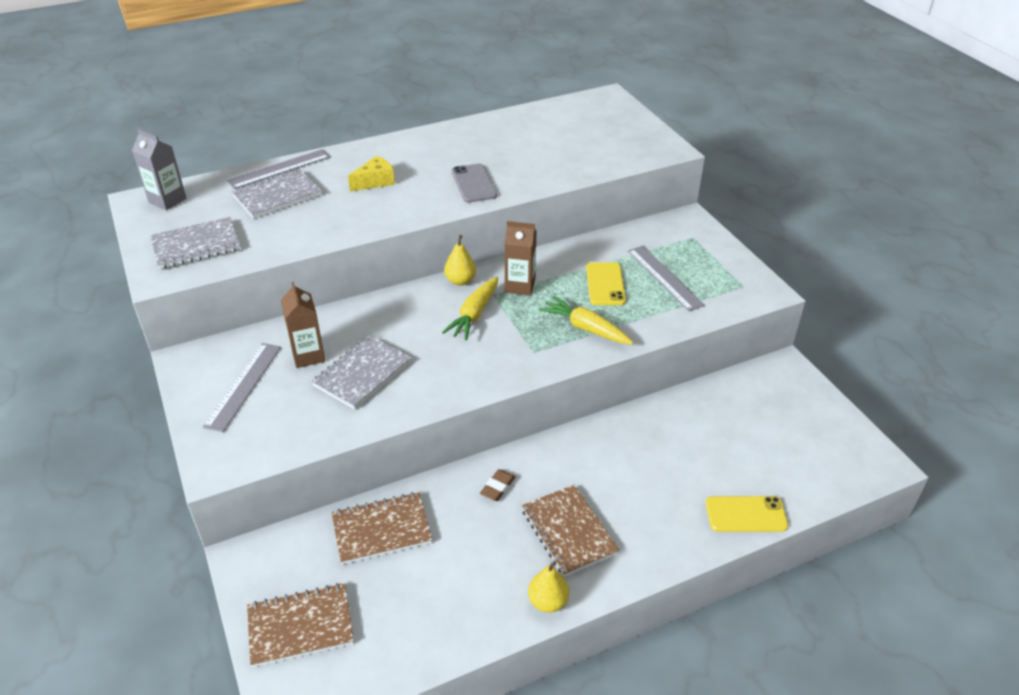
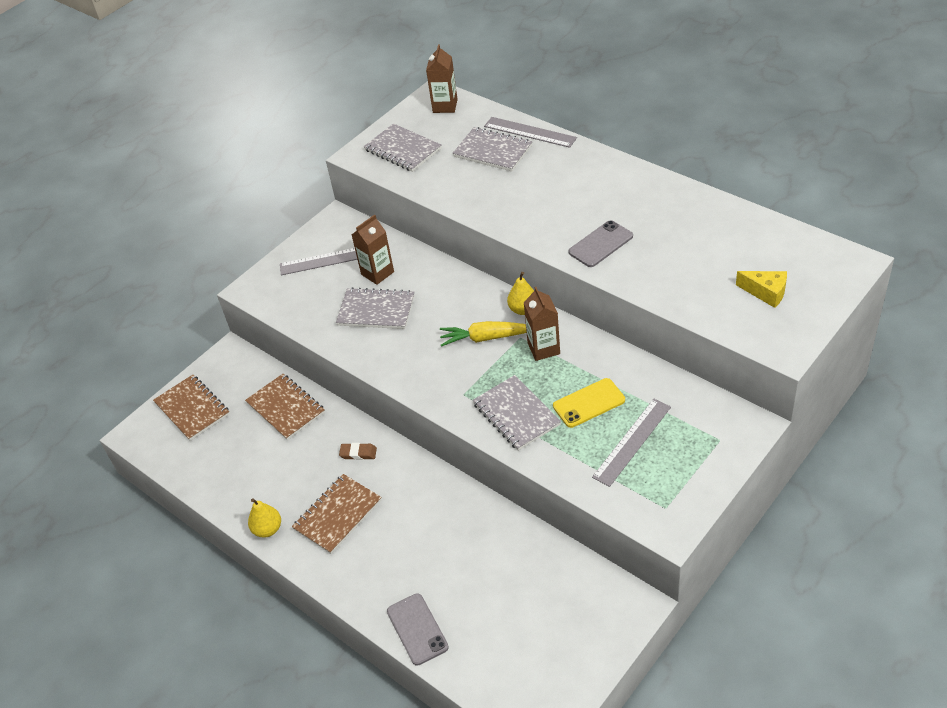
camera: 70 degrees right, 5 degrees up
grey carton [132,129,186,210] -> brown carton [426,44,458,113]
yellow cheese [348,156,395,191] -> yellow cheese moved to [736,271,787,308]
yellow carrot [539,296,633,344] -> grey notebook [473,375,561,451]
yellow phone [706,496,788,532] -> grey phone [387,593,449,666]

